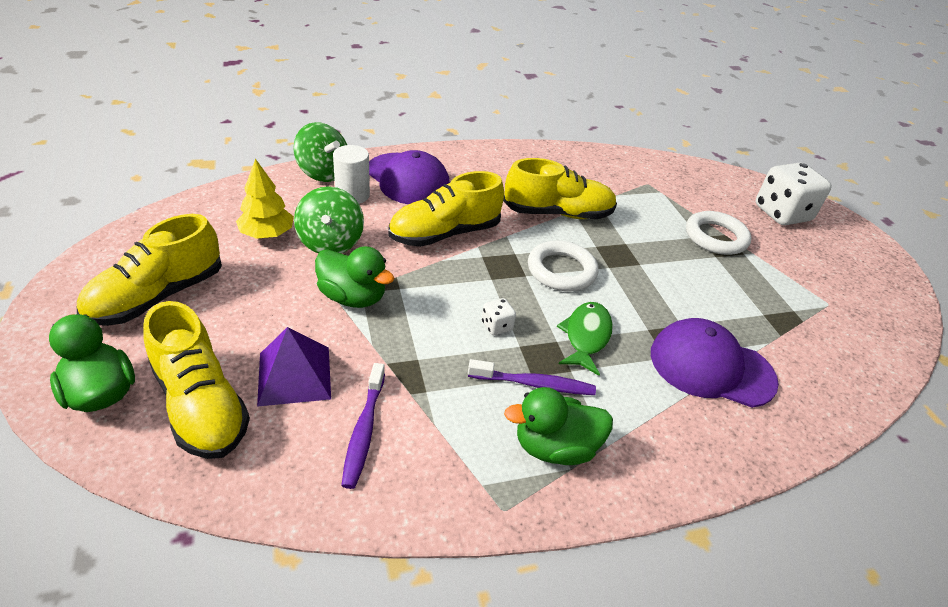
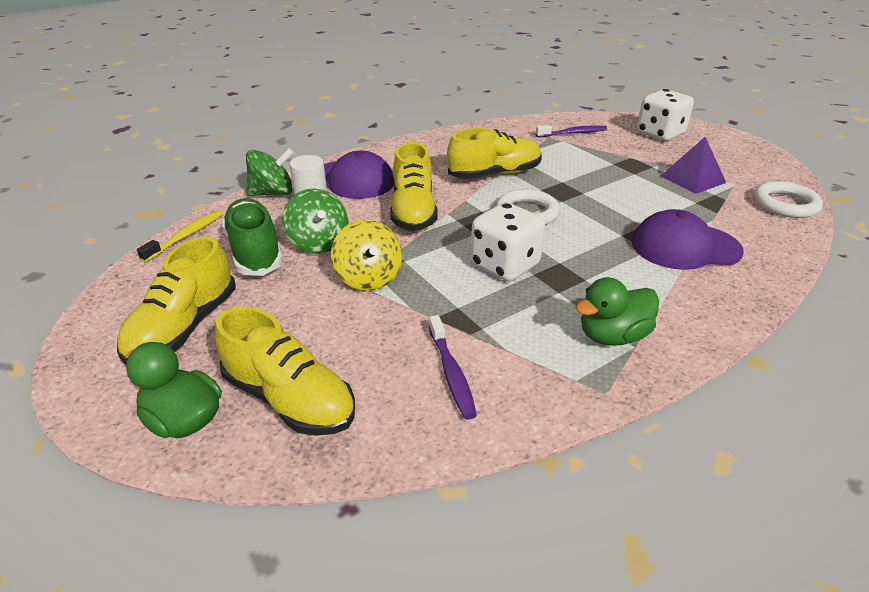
camera: 15 degrees left, 5 degrees down
yellow tree [236,159,294,239] -> green shoe [222,198,283,276]
purple pyramid [257,327,331,407] -> purple pyramid moved to [661,137,726,194]
green spinning top [293,122,347,182] -> green spinning top turned 45 degrees counterclockwise [246,148,294,196]
green duck [315,246,394,308] -> yellow spinning top [331,220,402,291]
yellow shoe [388,171,504,247] -> yellow shoe turned 45 degrees counterclockwise [390,142,438,231]
purple toothbrush [468,359,596,395] -> purple toothbrush moved to [536,125,607,137]
white dice [482,298,516,335] -> white dice [471,202,545,282], size x2.31
green fish [557,302,613,376] -> none
white ring [686,211,751,255] -> white ring moved to [754,181,823,218]
none -> yellow toothbrush [137,210,223,262]

